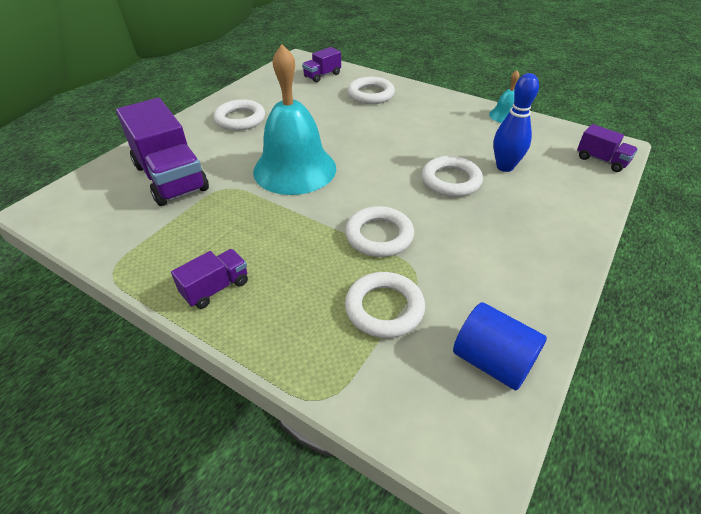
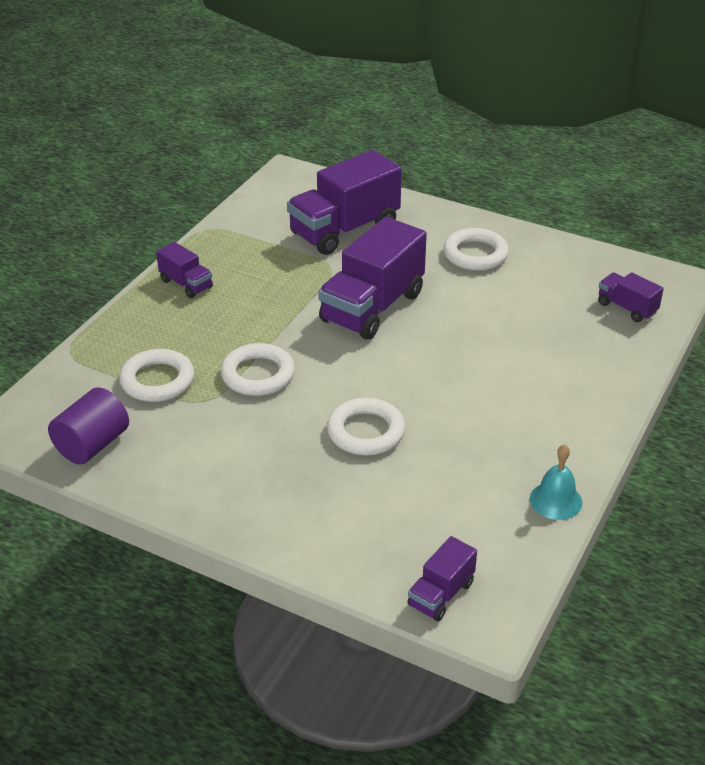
camera: 85 degrees right, 5 degrees down
turquoise bell [253,44,336,195] -> purple truck [318,217,427,340]
white ring [348,77,395,104] -> none
blue cylinder [453,302,547,391] -> purple cylinder [48,387,129,464]
blue bowling pin [493,73,539,172] -> none

